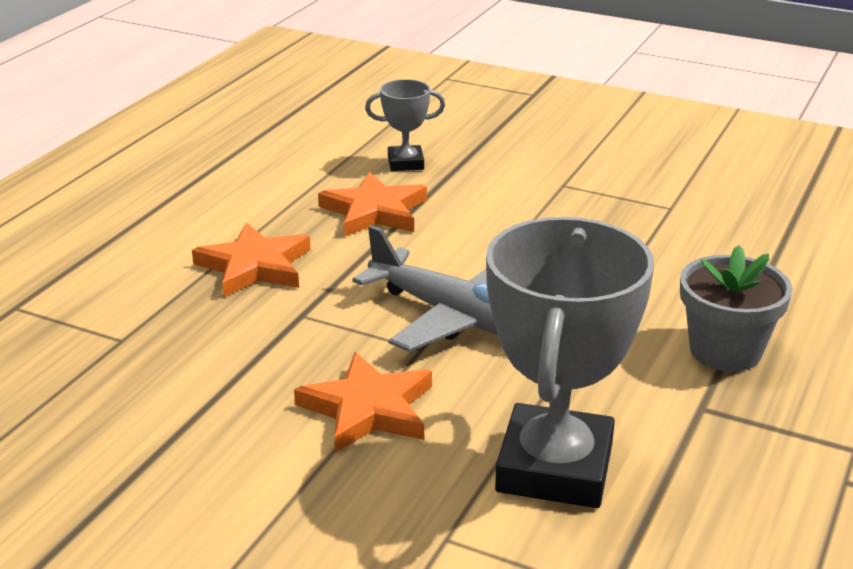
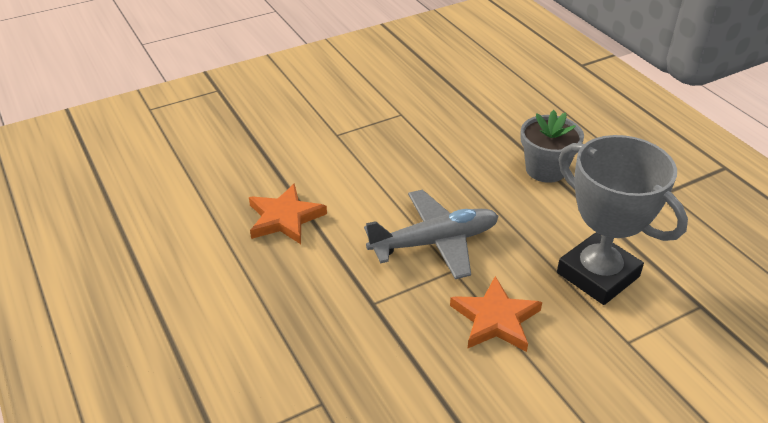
camera: 55 degrees left, 10 degrees up
orange star [192,222,310,297] -> none
grey trophy [365,79,445,171] -> none

